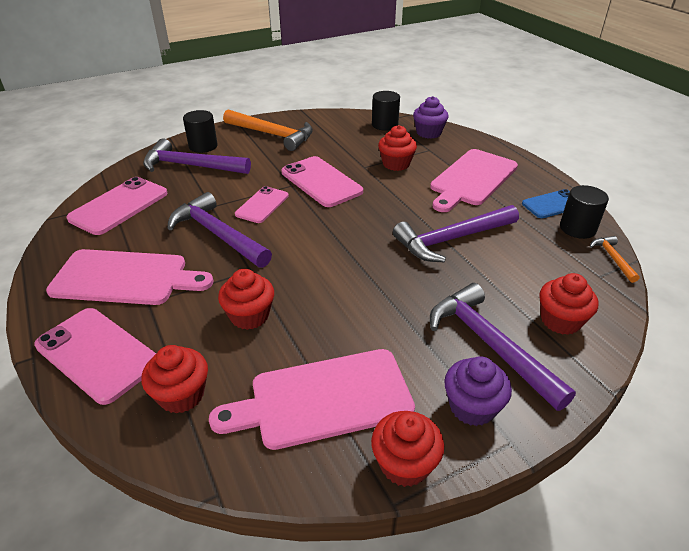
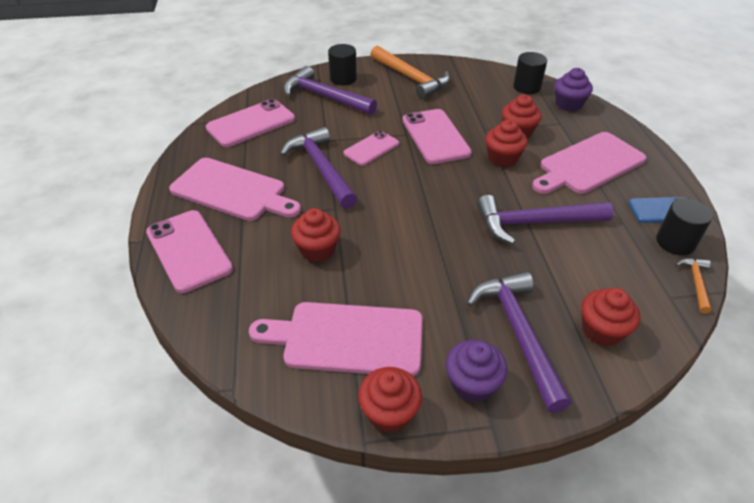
camera: 20 degrees right, 5 degrees up
red cupcake [142,345,208,414] -> red cupcake moved to [485,120,528,167]

